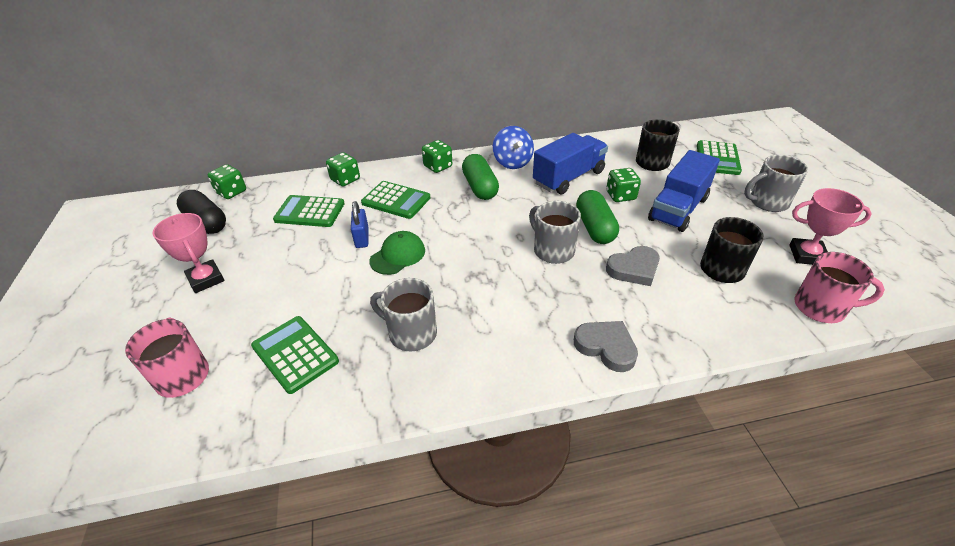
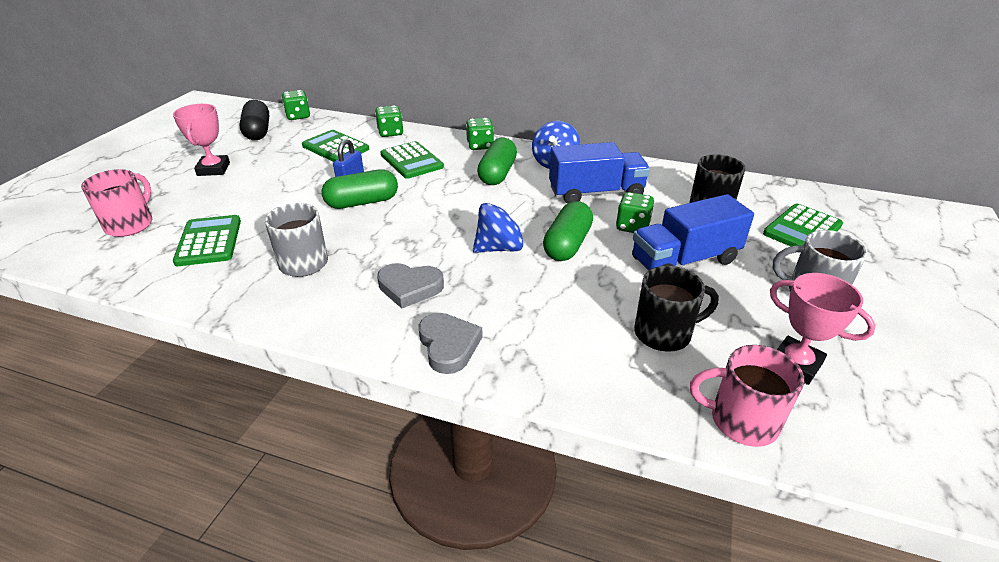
camera: 30 degrees right, 5 degrees down
green cap [369,231,425,275] -> green capsule [322,169,398,209]
grey mug [529,201,581,264] -> blue spinning top [473,201,530,253]
grey heart [606,246,660,286] -> grey heart moved to [377,263,444,309]
pink mug [794,252,885,323] -> pink mug turned 150 degrees clockwise [690,345,804,447]

